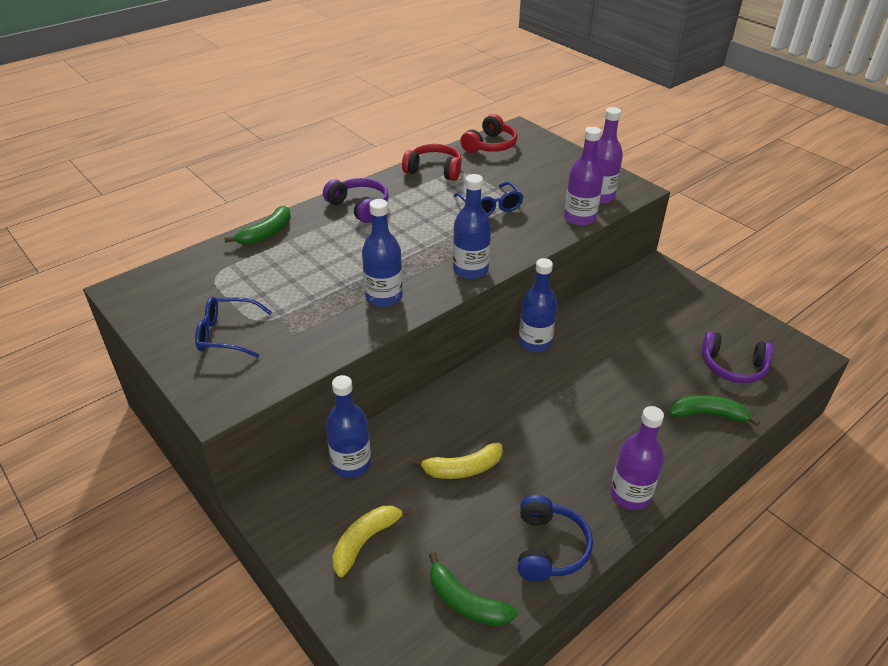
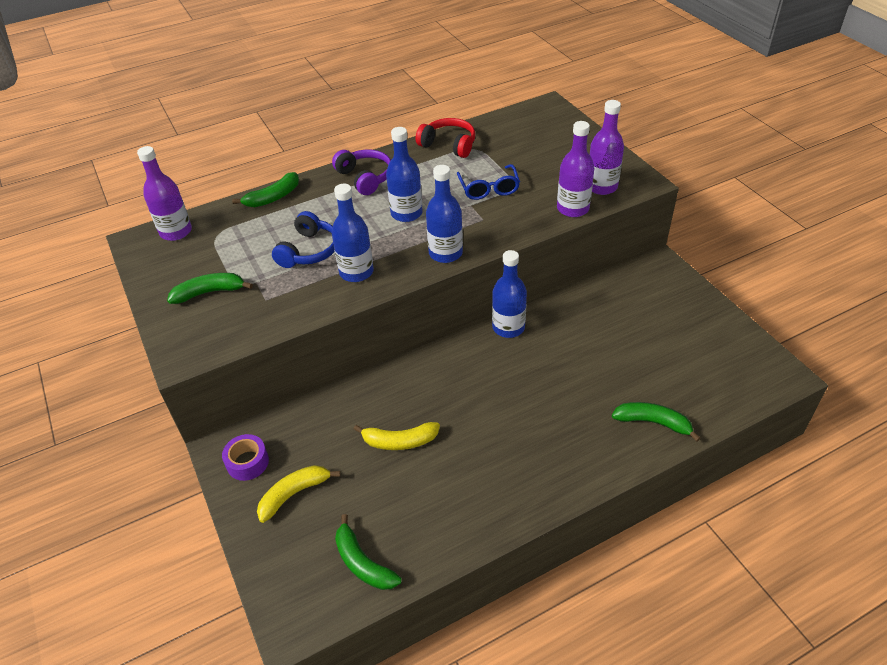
camera: 15 degrees right, 5 degrees up
blue glasses [195,297,272,358] -> green banana [167,273,253,304]
blue bottle [326,375,371,478] -> blue bottle moved to [386,127,423,222]
red headphones [461,114,518,153] -> none
blue headphones [518,495,593,582] -> blue headphones moved to [272,211,335,268]
purple bottle [610,406,664,510] -> purple bottle moved to [137,146,192,241]
purple headphones [701,331,774,383] -> none
none -> purple tape [222,434,269,481]

